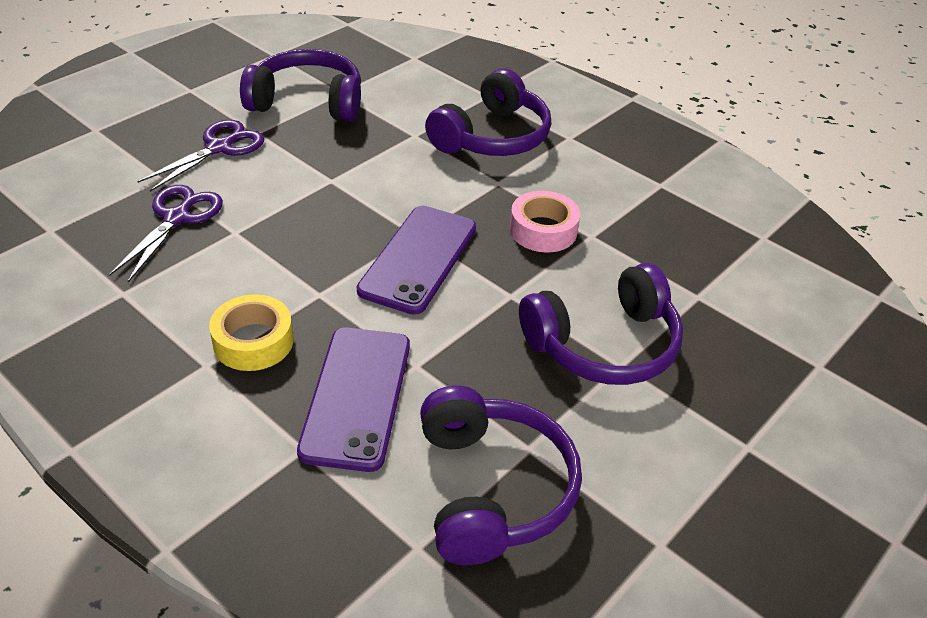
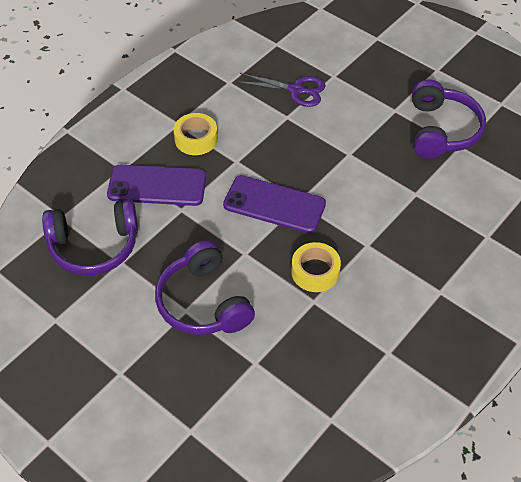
camera: 90 degrees right, 10 degrees up
purple scissors [137,120,264,192] -> none
purple headphones [425,68,551,156] -> none
pink tape [510,191,580,252] -> yellow tape [291,242,341,292]

